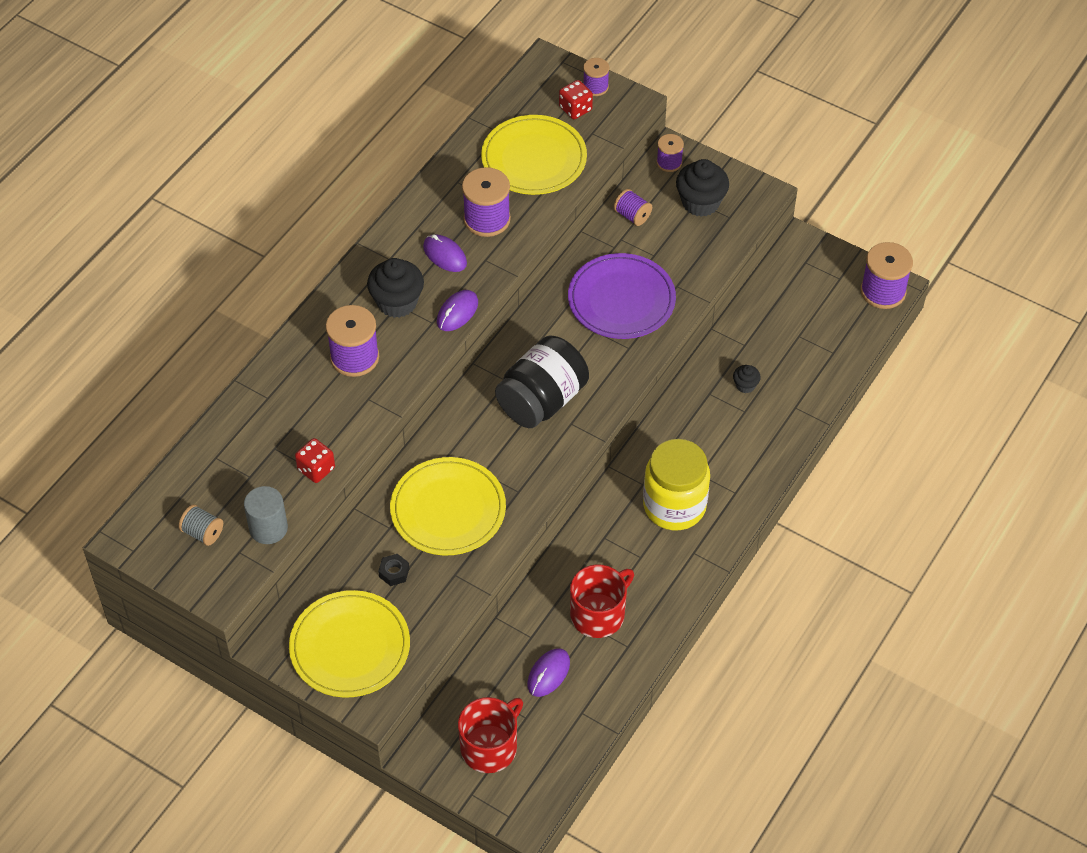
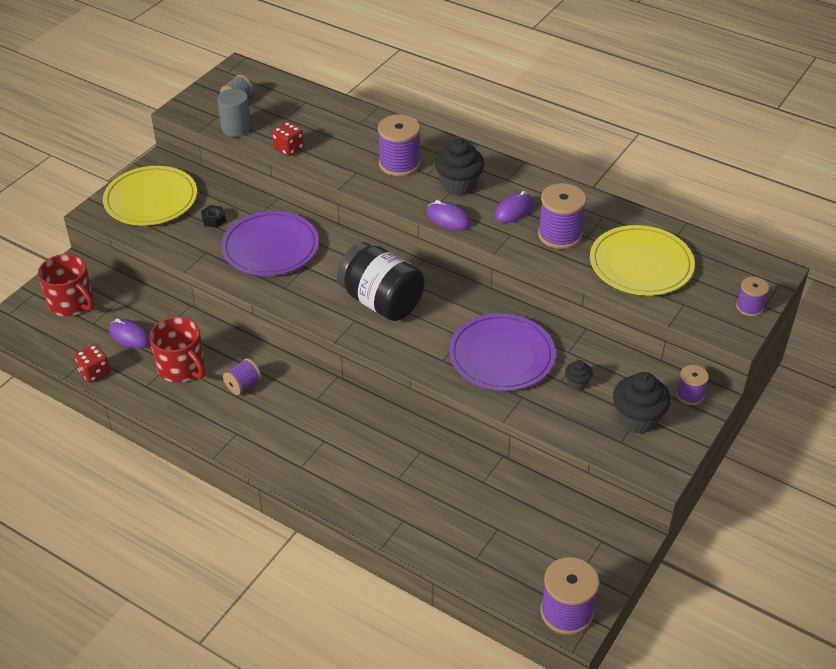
camera: 90 degrees right, 10 degrees down
yellow plate [390,457,506,556] -> purple plate [221,211,319,276]
red dice [559,80,593,119] -> red dice moved to [75,344,110,383]
purple spool [614,189,652,226] -> purple spool moved to [223,358,262,395]
yellow jar [643,439,710,530] -> none
black cupcake [733,365,761,393] -> black cupcake moved to [565,360,593,390]

